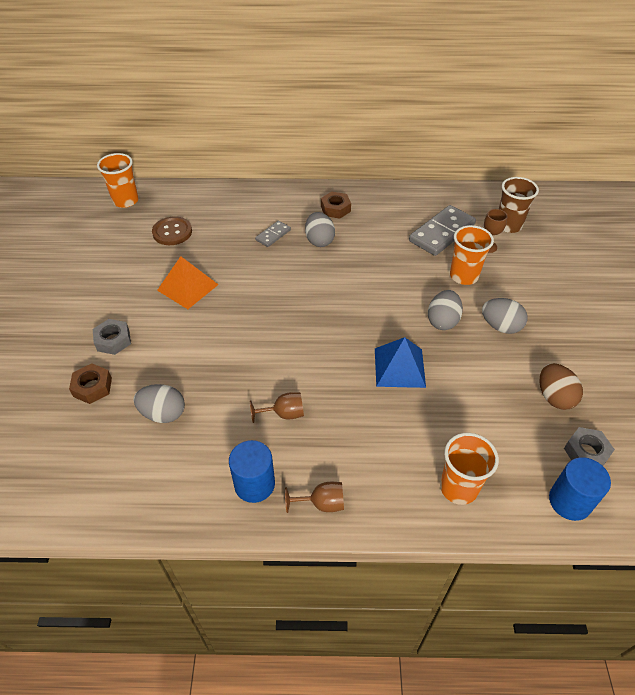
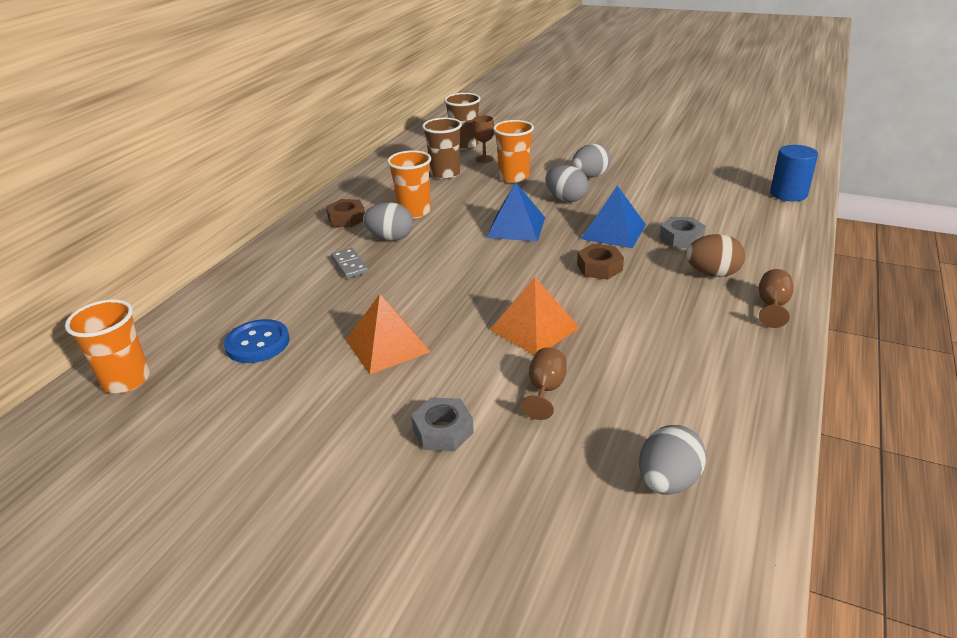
camera: 65 degrees left, 15 degrees down
brown nut [69,364,112,404] -> brown nut moved to [577,244,624,280]
grey egg [133,384,185,423] -> grey egg moved to [639,425,706,495]
brown button [152,216,192,245] -> blue button [224,319,290,363]
blue cylinder [229,440,275,503] -> none
brown goblet [250,392,304,423] -> brown goblet moved to [521,347,567,420]
grey domino [409,205,476,256] -> brown cup [422,118,462,179]
orange cup [440,433,499,505] -> orange cup moved to [387,150,431,218]
brown egg [539,363,583,410] -> brown egg moved to [686,234,745,277]
grey nut [564,427,615,466] -> grey nut moved to [660,217,706,248]
none -> blue pyramid [486,182,545,242]
none -> orange pyramid [490,277,579,355]

